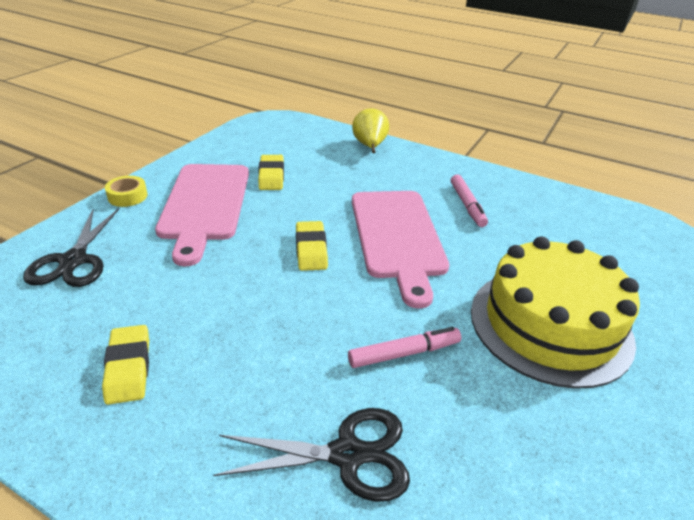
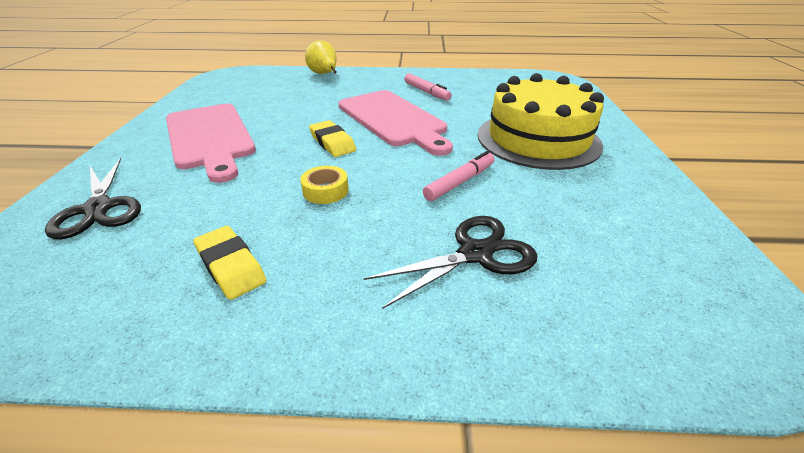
camera: 25 degrees left, 0 degrees up
yellow tape [105,176,148,207] -> yellow tape moved to [300,166,349,204]
yellow eraser [258,155,284,190] -> none

